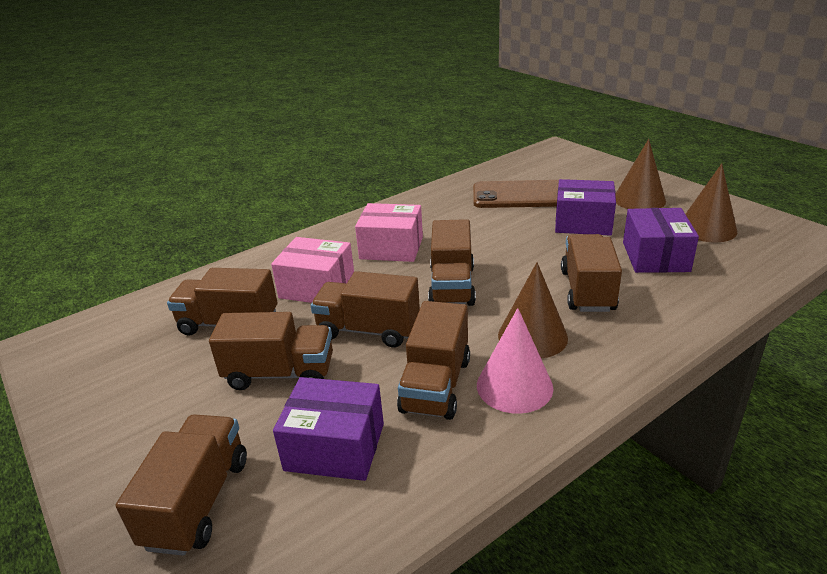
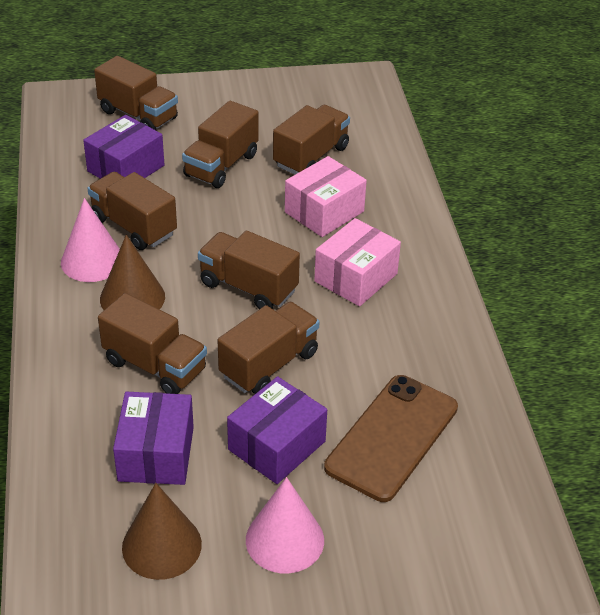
camera: 115 degrees right, 10 degrees up
brown truck [311,271,420,348] -> brown truck moved to [218,302,320,394]
brown cone [615,139,666,209] -> pink cone [246,477,324,573]
purple box [623,208,699,273] -> purple box turned 60 degrees clockwise [113,392,194,485]

